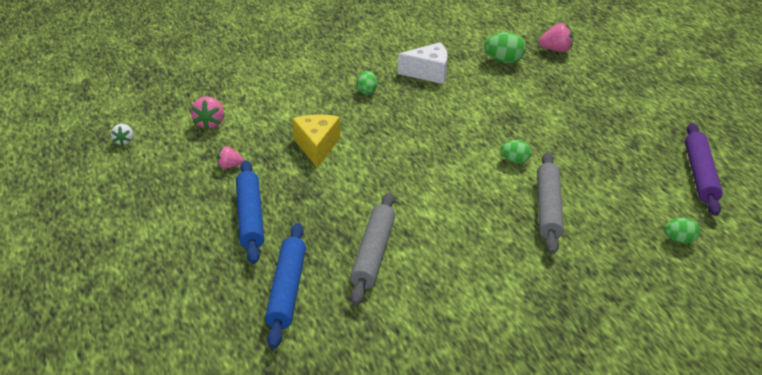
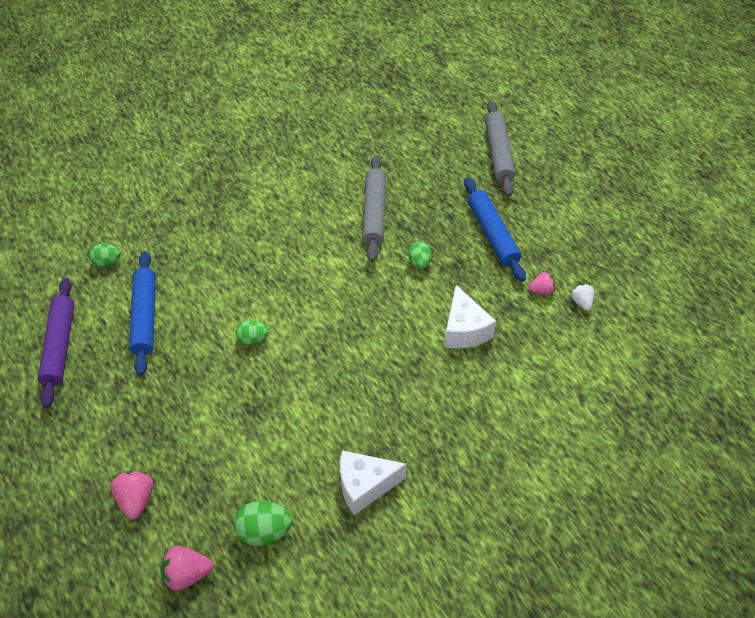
camera: 170 degrees right, 15 degrees up
white strawberry [111,124,133,146] -> white strawberry moved to [571,284,594,311]
pink strawberry [191,96,224,130] -> pink strawberry moved to [111,470,153,520]
blue rolling pin [265,223,306,349] -> blue rolling pin moved to [129,251,156,376]
yellow cheese [292,114,340,168] -> white cheese [444,285,496,348]
green egg [357,71,377,95] -> green egg moved to [408,242,431,269]
grey rolling pin [537,152,564,254] -> grey rolling pin moved to [485,100,516,197]

